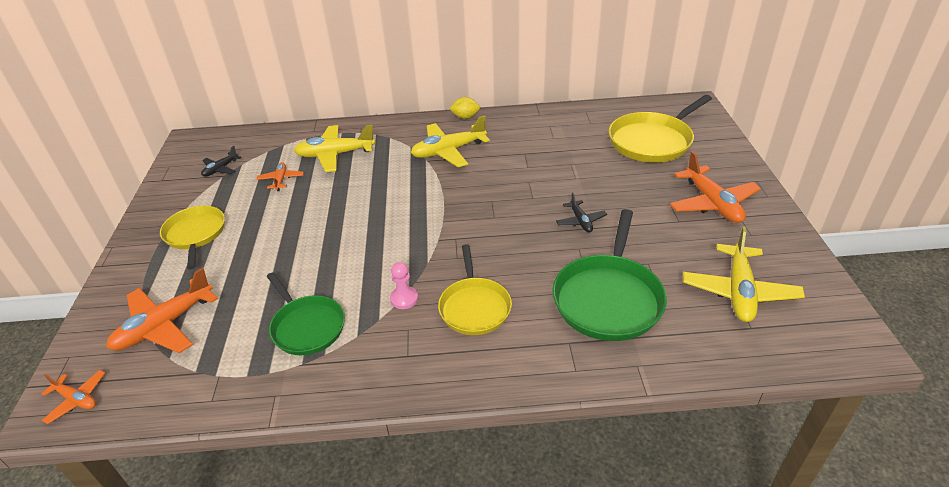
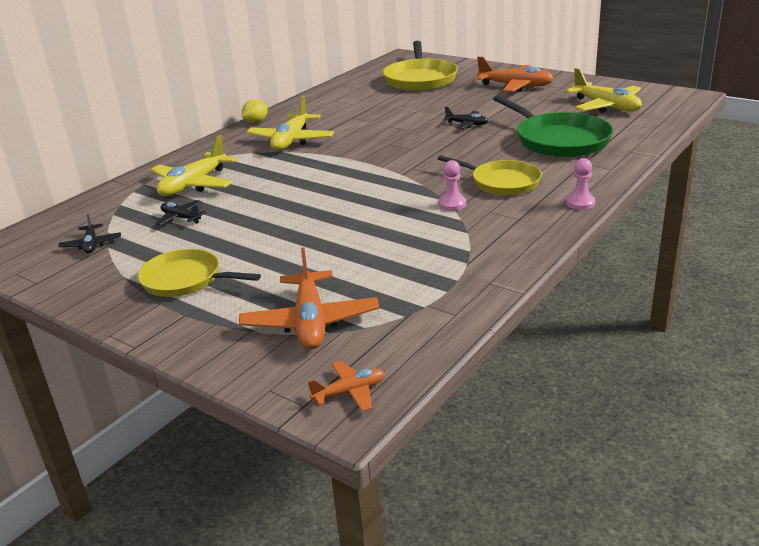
camera: 50 degrees left, 10 degrees down
orange plane [256,162,304,191] -> black plane [155,200,207,225]
green pan [266,272,345,355] -> none
none -> pink pawn [566,158,595,210]

